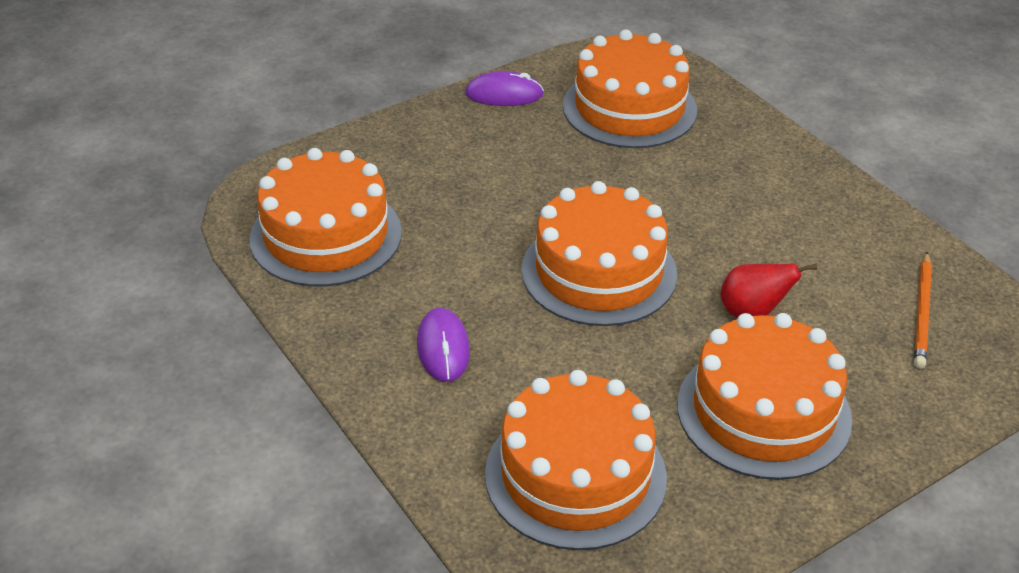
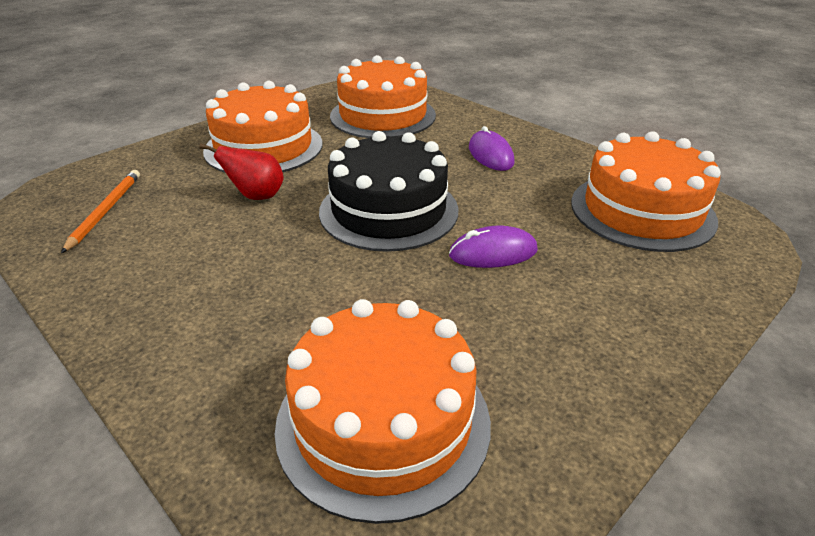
camera: 170 degrees right, 5 degrees down
purple mouse [465,71,544,106] -> purple mouse moved to [449,226,538,268]
orange cake [521,181,677,326] -> black cake [319,131,458,252]

